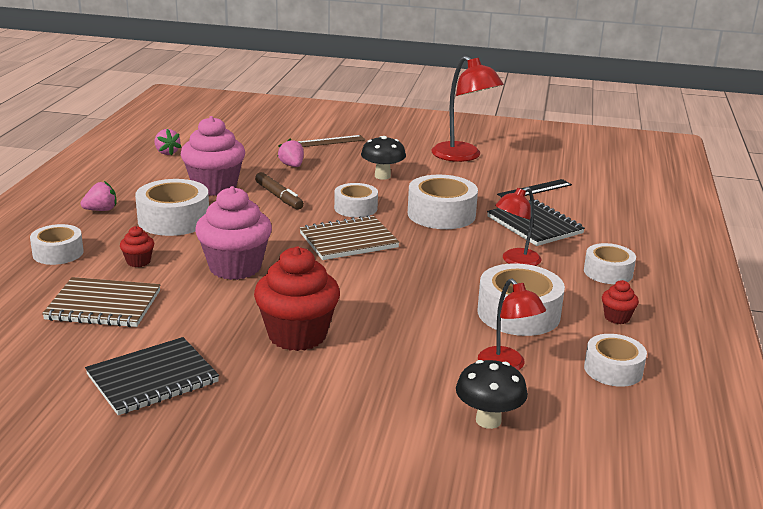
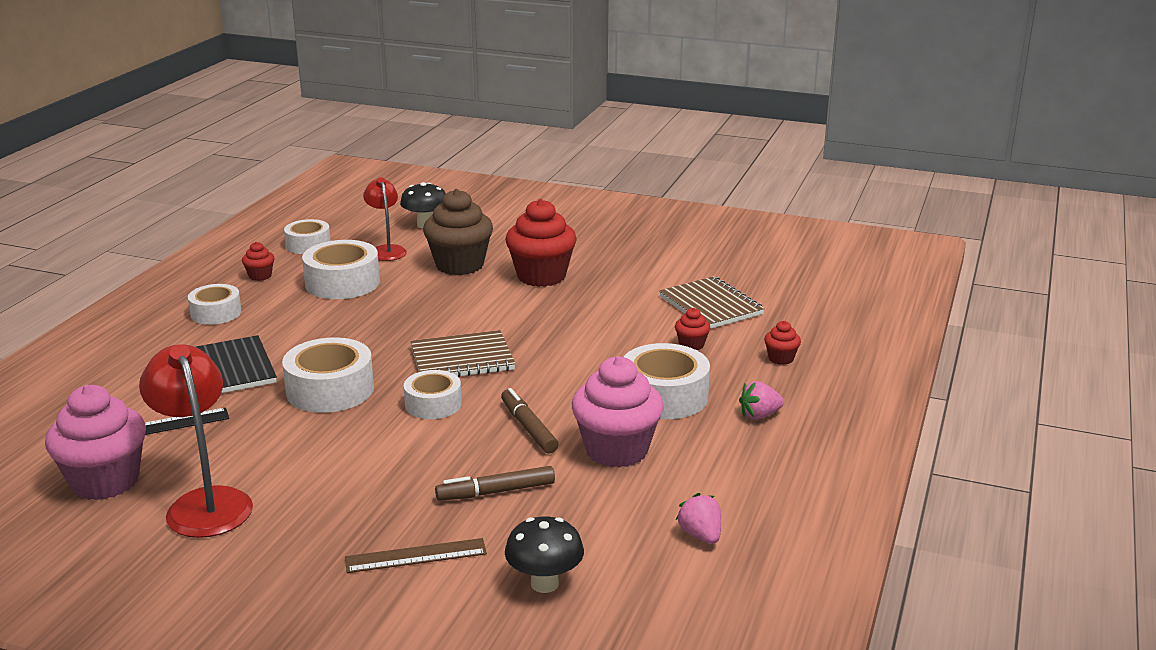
camera: 170 degrees left, 0 degrees up
white tape [30,224,84,265] -> red cupcake [764,321,801,365]
brown notebook [42,277,160,327] -> brown notebook turned 45 degrees clockwise [659,276,765,329]
black notebook [85,337,219,415] -> none
pink cupcake [195,186,272,280] -> pink cupcake moved to [45,385,146,500]
pink strawberry [277,139,304,167] -> brown marker [435,466,555,501]
black mushroom [361,136,406,180] -> black mushroom moved to [505,516,584,593]
red lamp [495,187,541,266] -> none
none -> brown cupcake [423,189,493,275]

